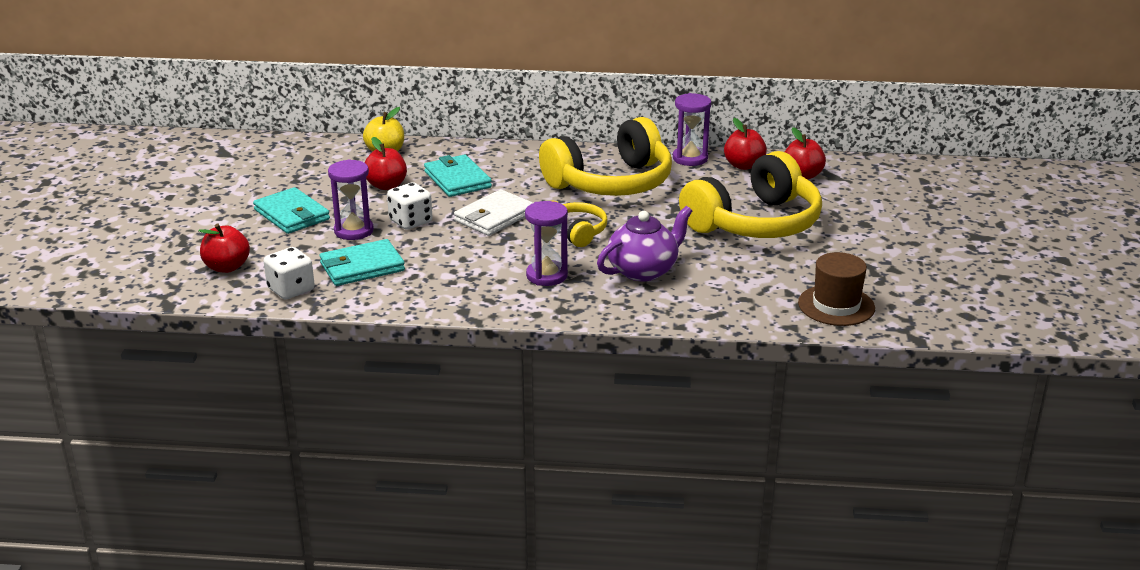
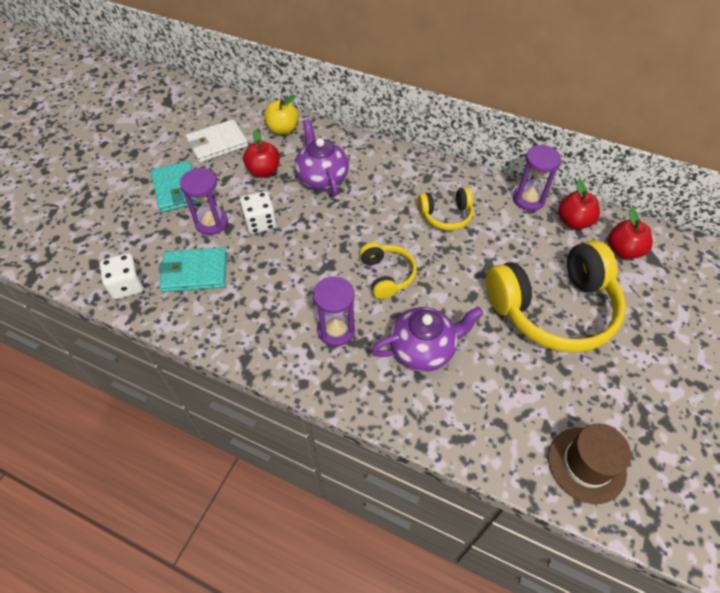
camera: 20 degrees right, 25 degrees up
red apple [199,224,250,273] -> none
turquoise wallet [424,155,492,197] -> purple teapot [295,119,349,196]
white wallet [454,189,533,236] -> white wallet moved to [185,119,248,163]
yellow headphones [539,117,672,196] -> yellow headphones [418,187,474,231], size x0.49

